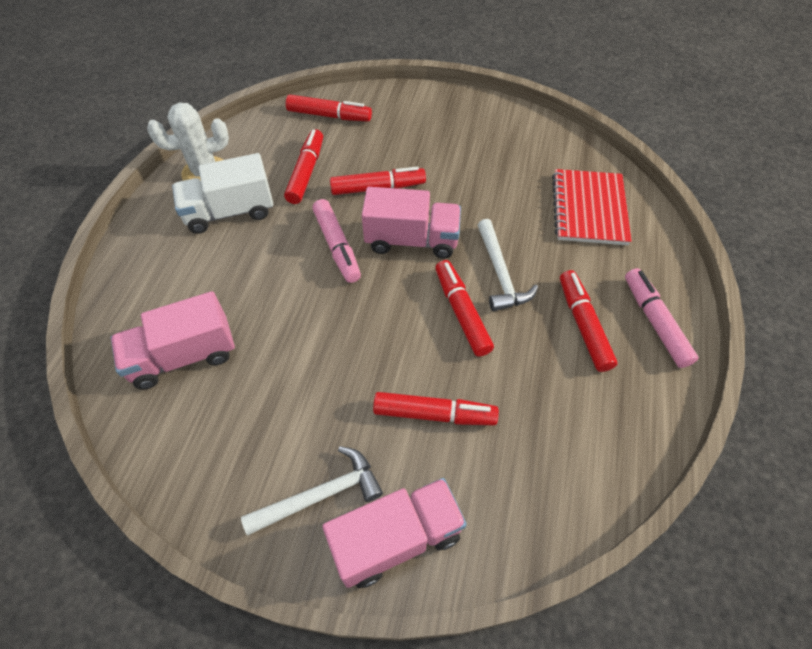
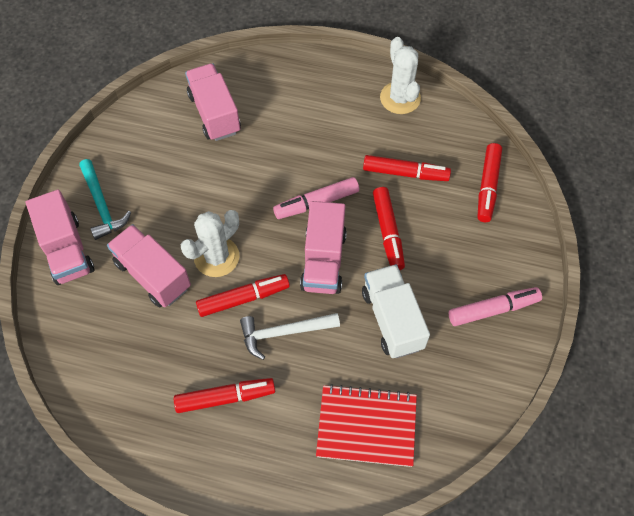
camera: 90 degrees right, 5 degrees up
white truck [172,153,273,234] -> white truck moved to [362,264,430,358]
white hammer [241,446,383,536] -> turquoise hammer [79,159,131,240]
red marker [373,392,499,425] -> pink truck [107,224,191,307]
pink marker [625,268,699,368] -> pink marker moved to [449,287,542,326]
none -> white cactus [181,210,240,277]

